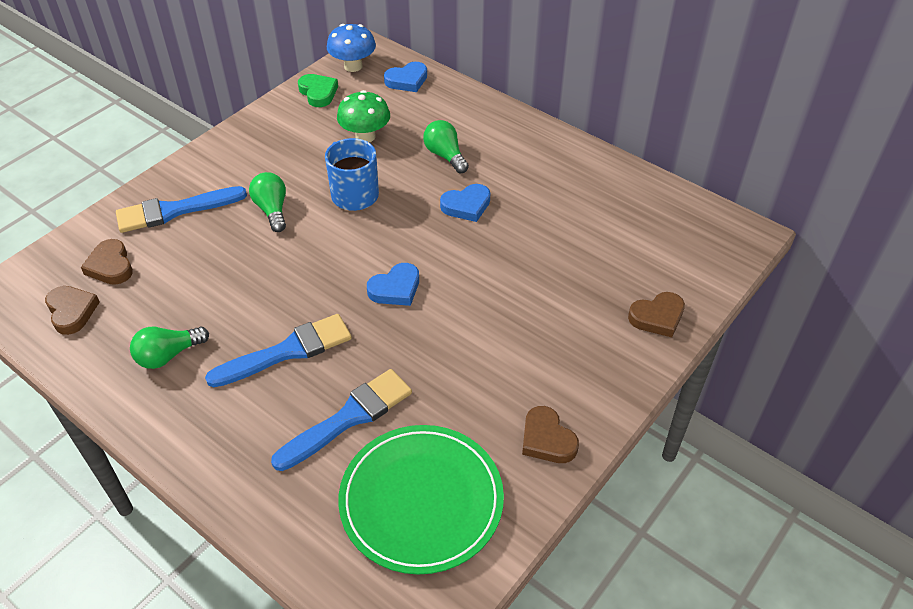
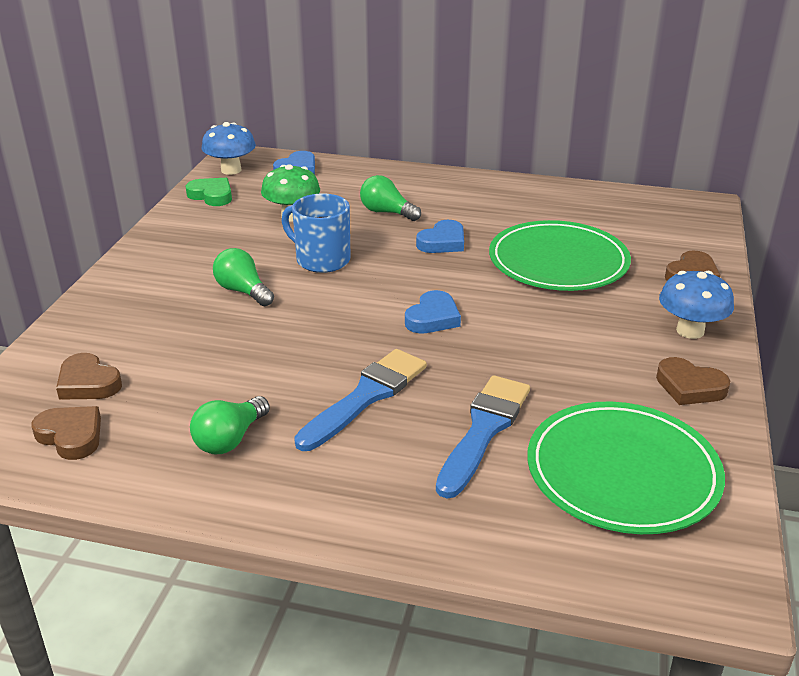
camera: 25 degrees left, 15 degrees down
blue brush [116,186,247,233] -> none
none -> green plate [489,220,631,291]
none -> blue mushroom [659,271,734,339]

